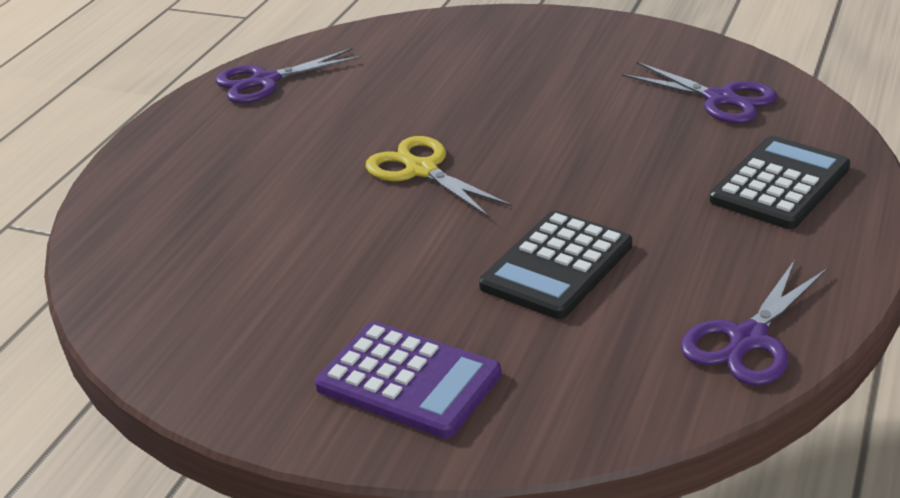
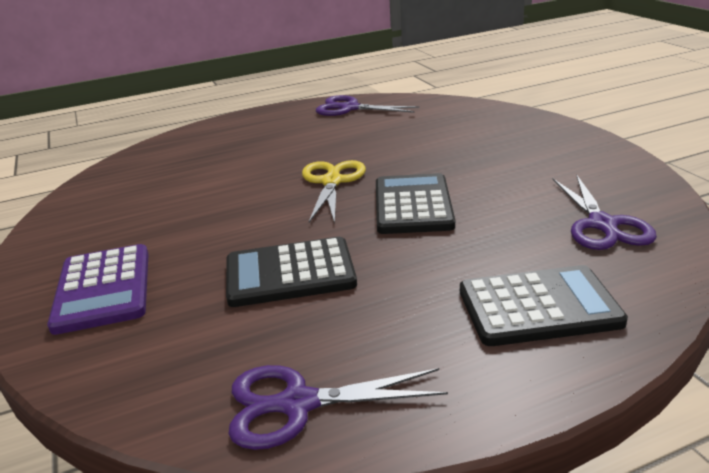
camera: 45 degrees right, 5 degrees down
none -> black calculator [376,173,455,234]

